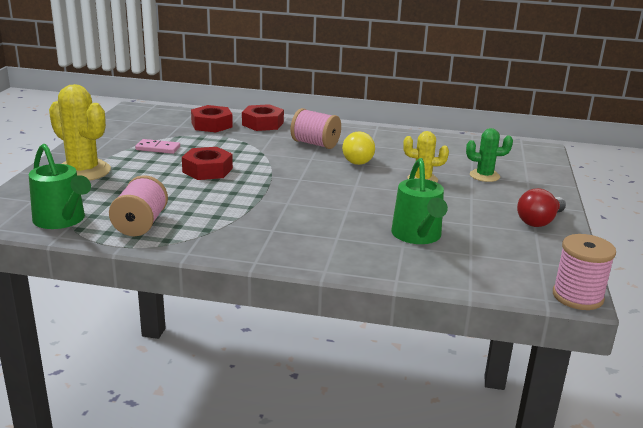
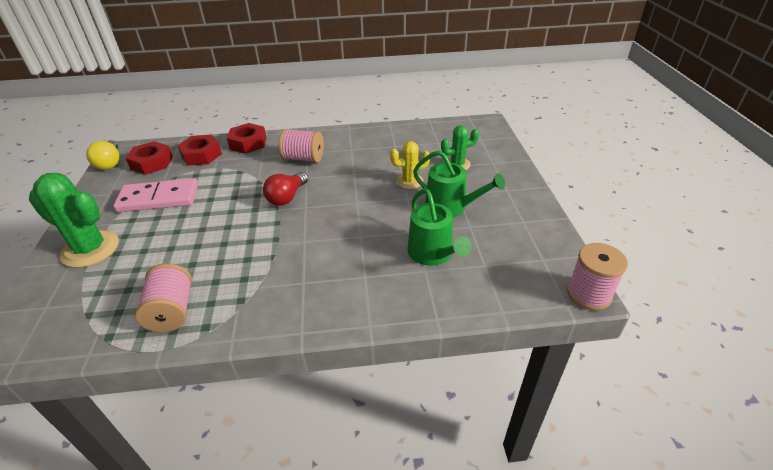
camera: 15 degrees left, 15 degrees up
green watering can [29,144,91,229] -> green watering can moved to [413,151,505,217]
yellow cactus [49,84,111,181] -> green cactus [29,173,119,268]
pink domino [135,139,180,154] -> pink domino [113,178,198,212], size x1.89
red nut [182,147,233,180] -> red nut moved to [125,141,173,175]
yellow light bulb [342,132,375,165] -> yellow light bulb moved to [86,140,119,170]
red light bulb [517,188,566,227] -> red light bulb moved to [263,172,308,206]

